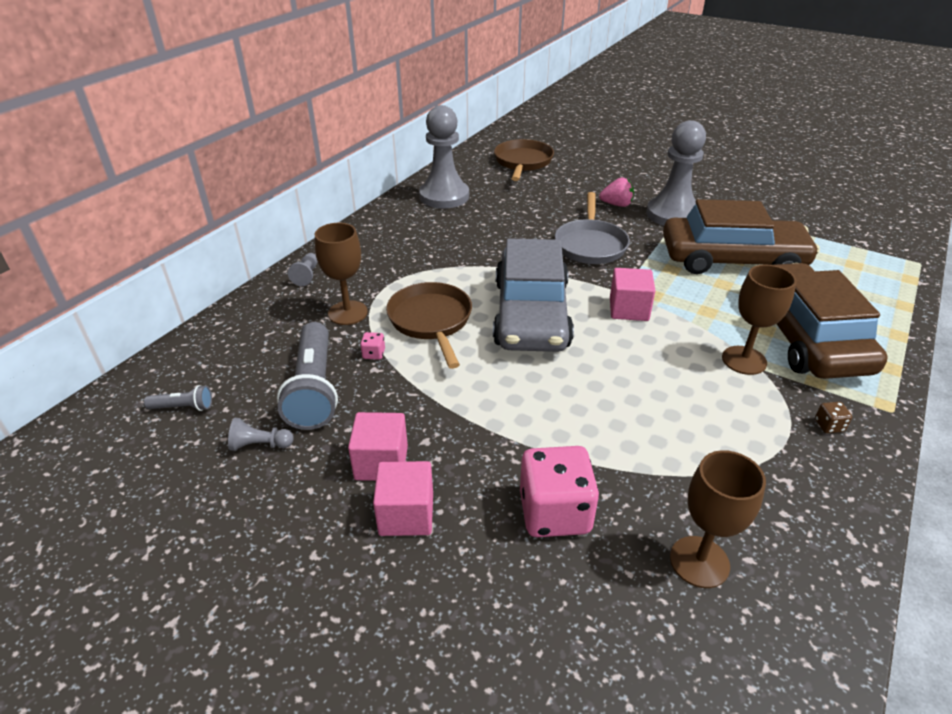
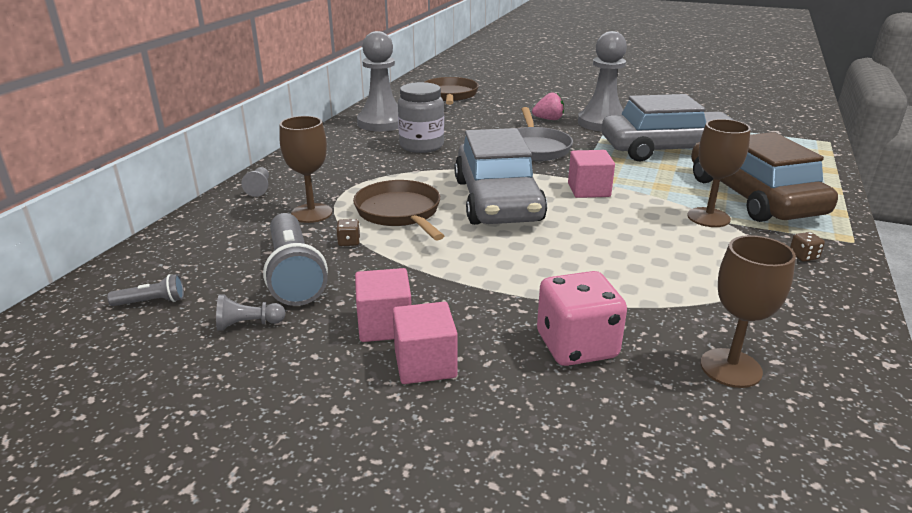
camera: 10 degrees left, 10 degrees down
pink dice [360,332,385,360] -> brown dice [336,219,360,246]
brown car [663,199,820,274] -> grey car [602,94,734,162]
none -> grey jar [398,82,444,153]

